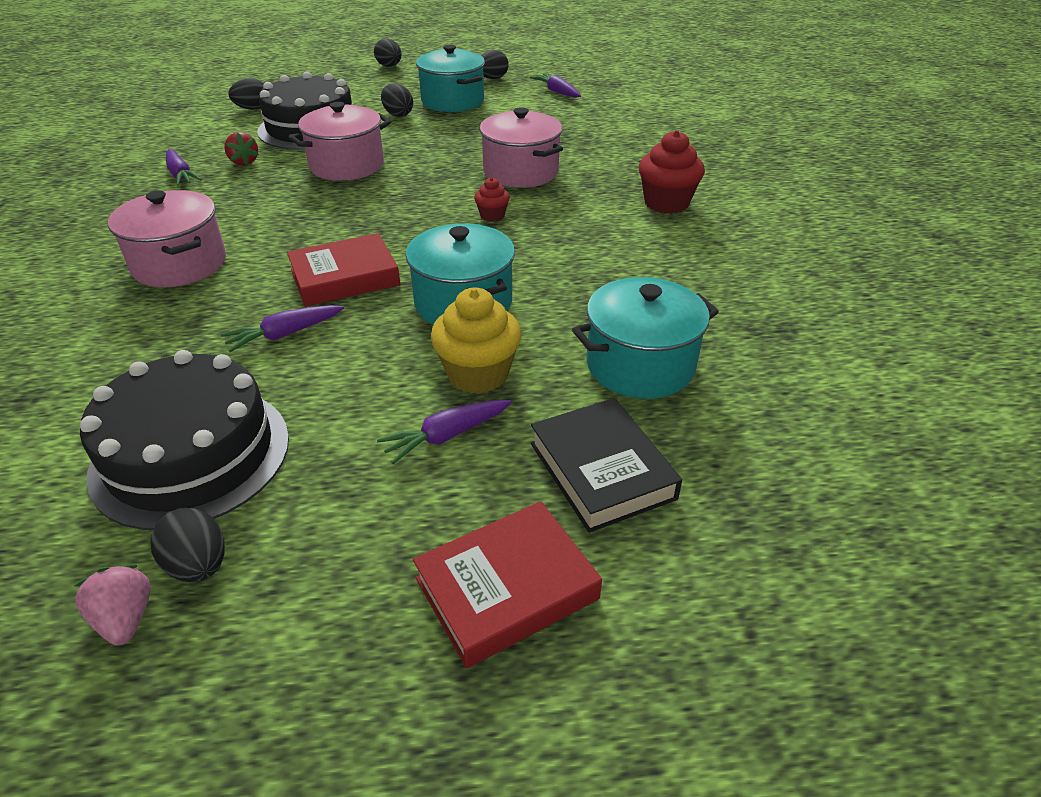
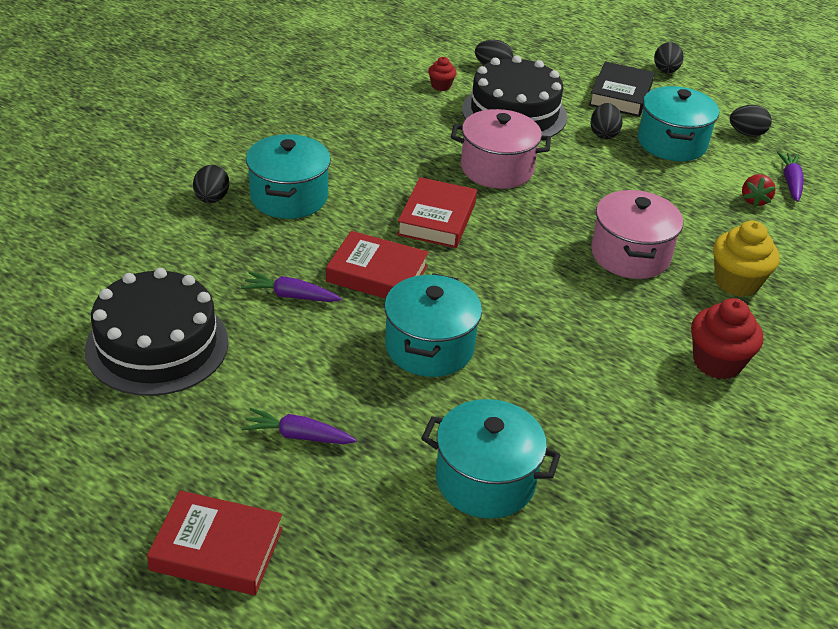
camera: 40 degrees right, 0 degrees up
pink strawberry [75,564,151,645] -> none
pink pot [108,190,226,287] -> turquoise pot [246,134,331,219]
black egg [150,508,225,582] -> black egg moved to [193,165,229,203]
purple carrot [166,149,202,186] -> none
red strawberry [224,132,259,166] -> red strawberry moved to [742,174,776,207]
yellow cupcake [431,288,521,394] -> yellow cupcake moved to [713,221,780,297]
red cupcake [474,177,510,222] -> red cupcake moved to [428,57,457,91]
black book [531,398,682,533] -> black book moved to [589,61,655,117]
none -> red book [397,177,477,248]

